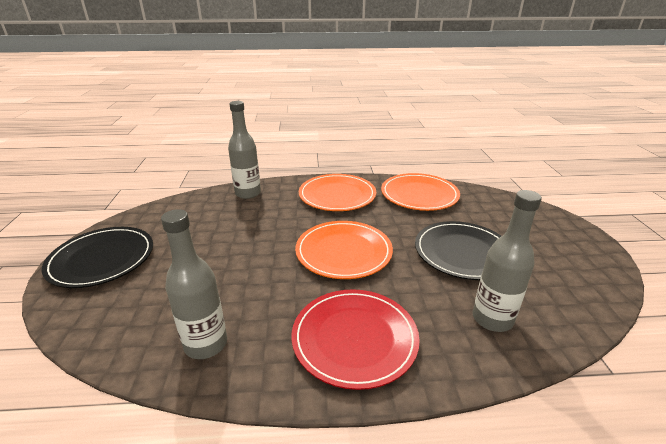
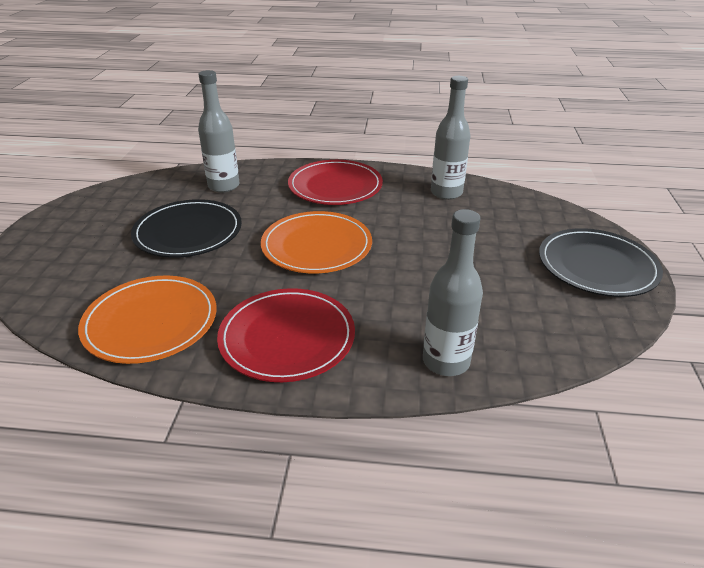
camera: 170 degrees left, 5 degrees up
orange plate [299,174,376,211] -> red plate [217,288,355,382]

